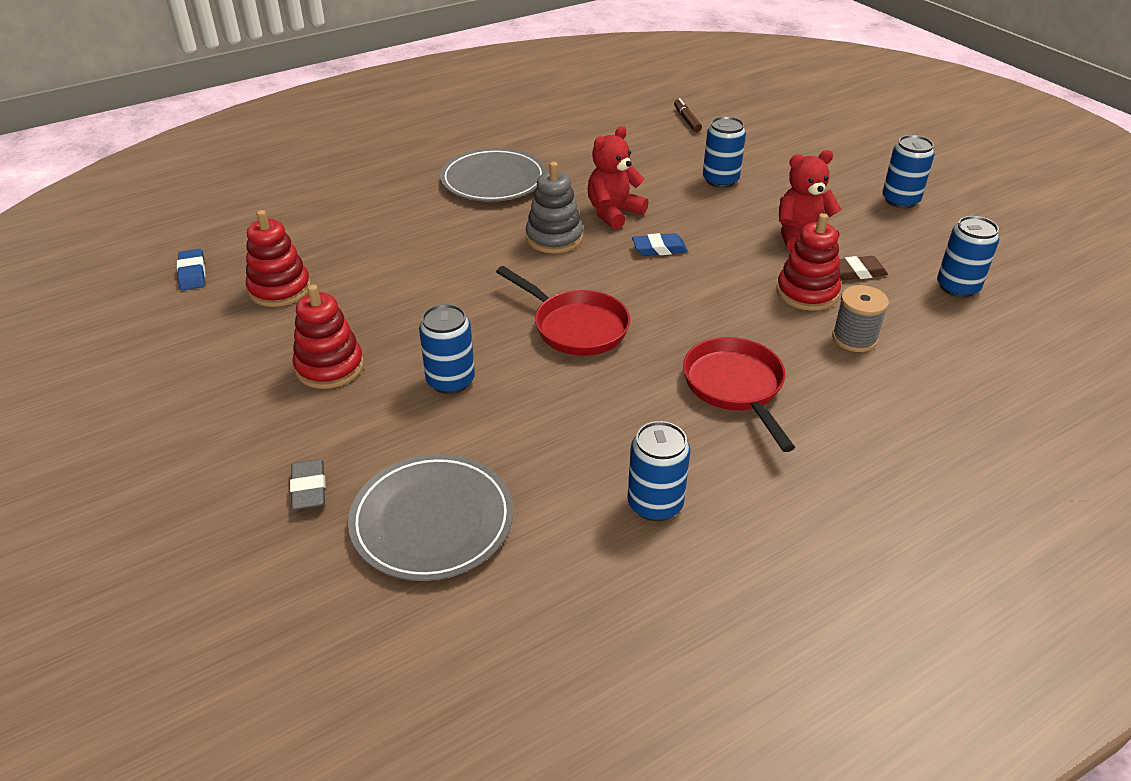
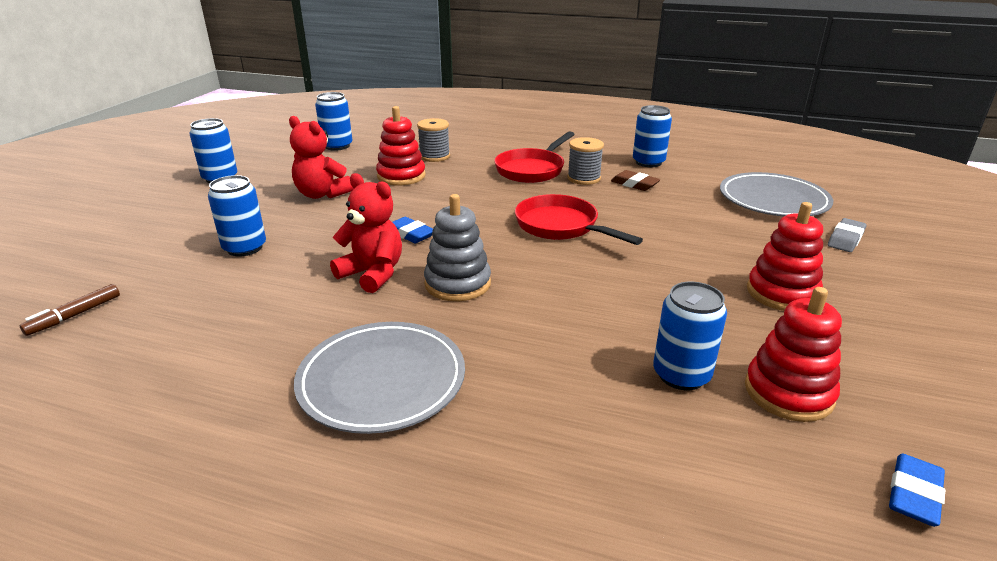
camera: 130 degrees left, 10 degrees down
blue can [419,304,475,394] -> blue can moved to [653,282,727,390]
red pan [496,266,630,356] -> red pan turned 45 degrees counterclockwise [515,194,643,245]
red teddy bear [588,126,649,229] -> red teddy bear turned 150 degrees counterclockwise [330,173,402,293]
brown eraser [839,256,888,280] -> brown eraser moved to [611,170,661,191]
none -> grey spool [567,137,604,185]

